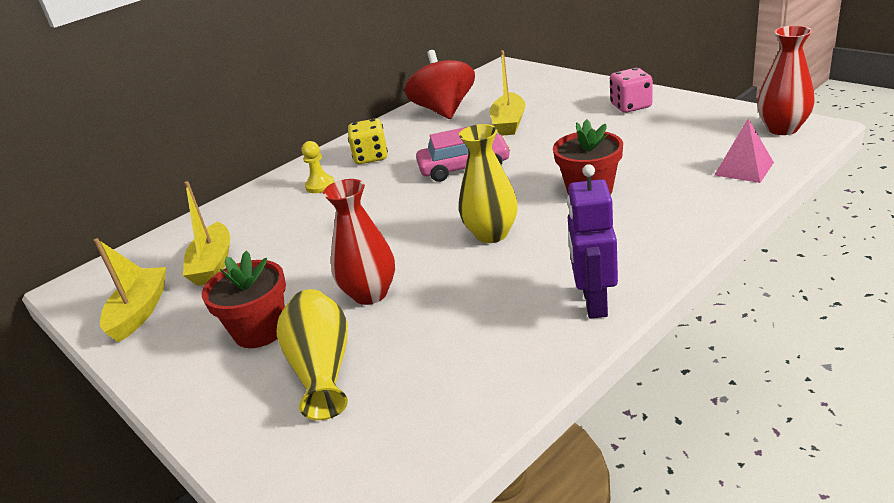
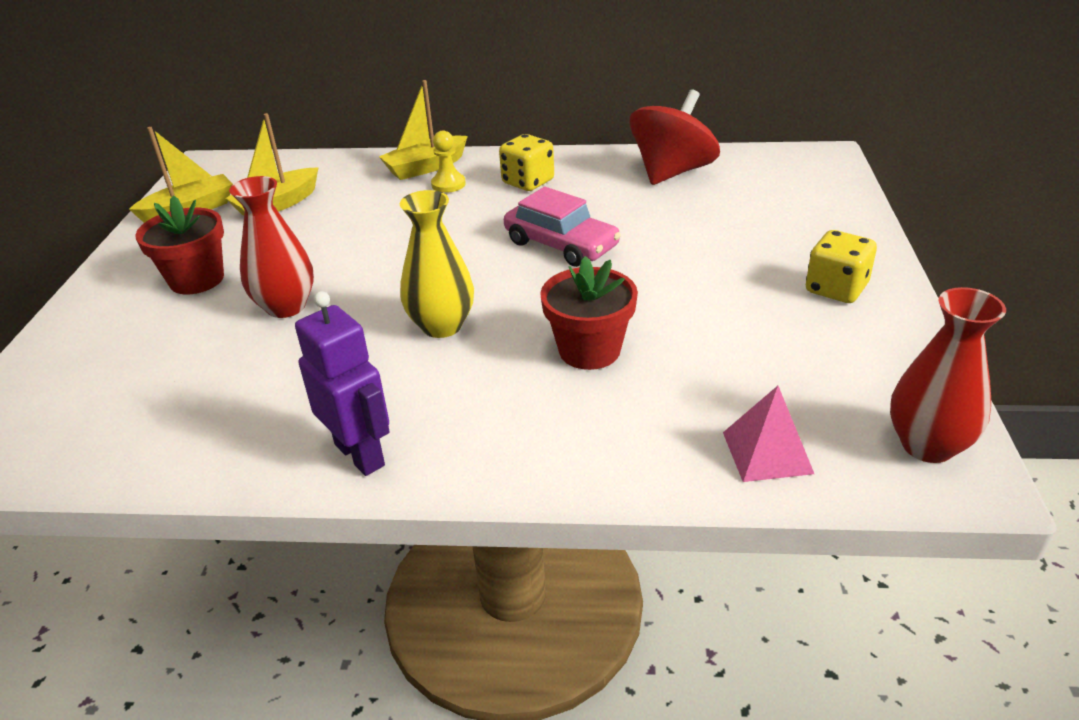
camera: 45 degrees right, 5 degrees up
yellow vase [277,289,348,420] -> none
yellow boat [490,50,526,136] -> yellow boat moved to [379,80,468,180]
purple robot [567,164,618,319] -> purple robot turned 90 degrees clockwise [295,291,390,476]
pink dice [610,68,653,113] -> yellow dice [806,230,877,303]

